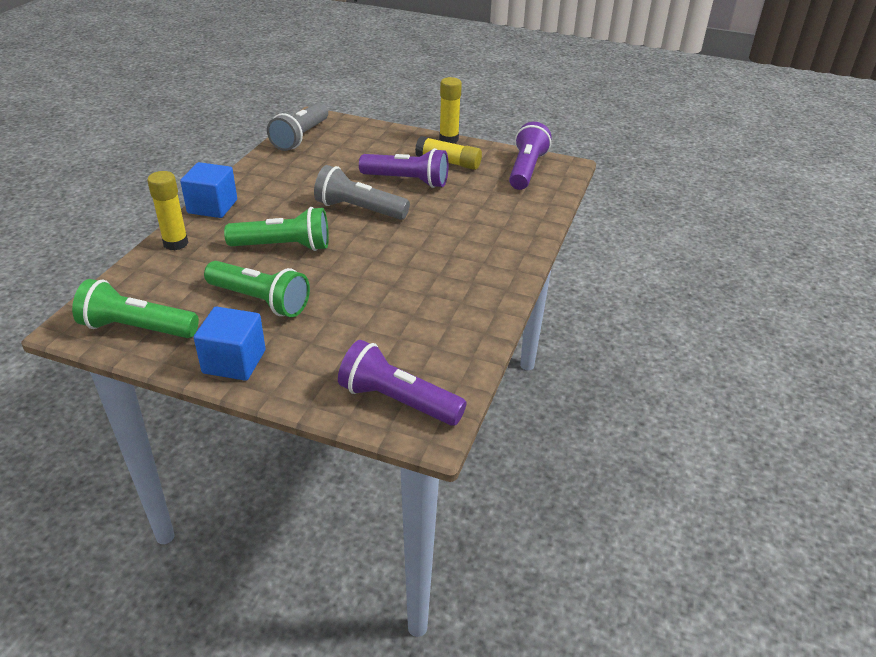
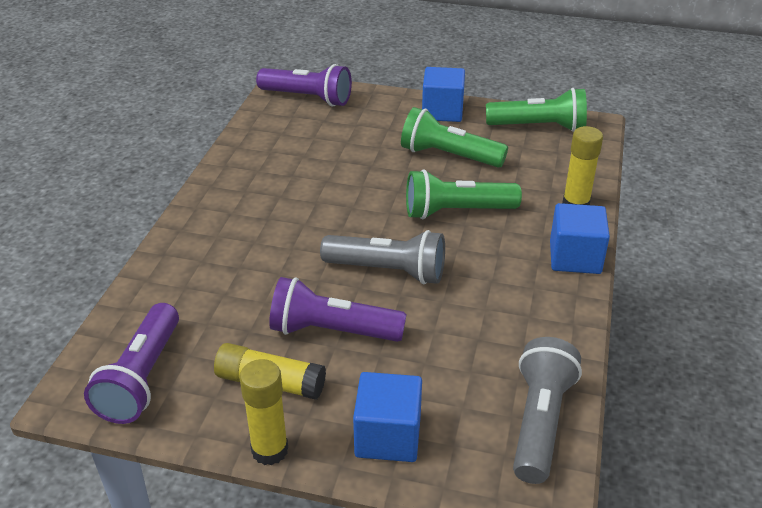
camera: 175 degrees right, 0 degrees up
none -> blue cube [353,372,422,462]

